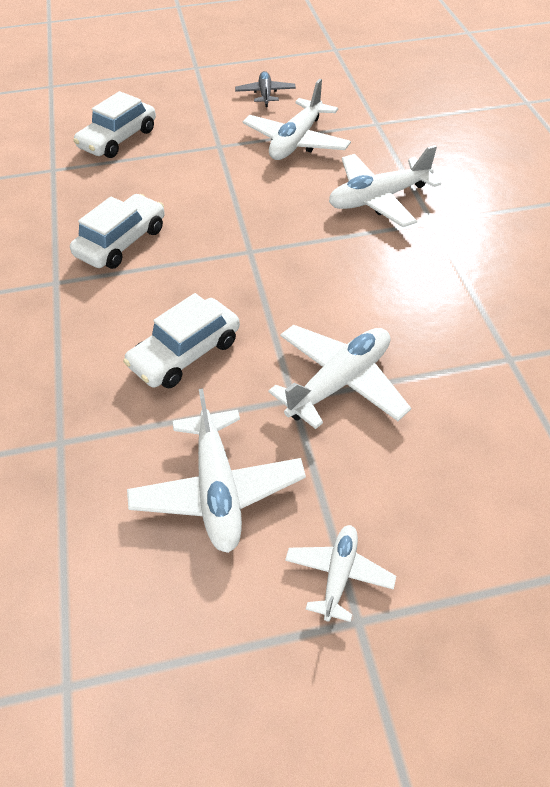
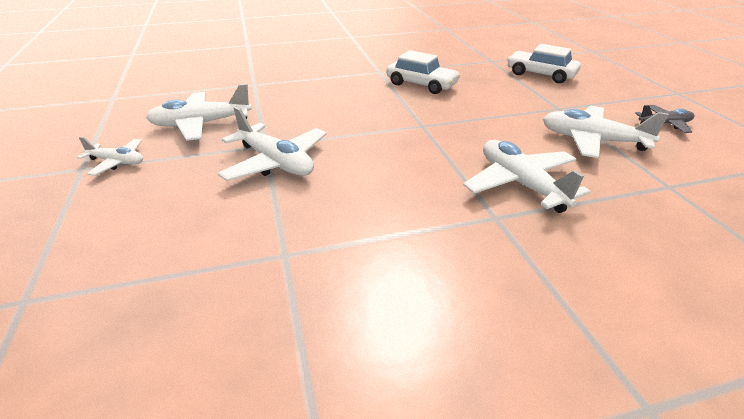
camera: 85 degrees right, 15 degrees down
white car [123,293,240,388] -> none

